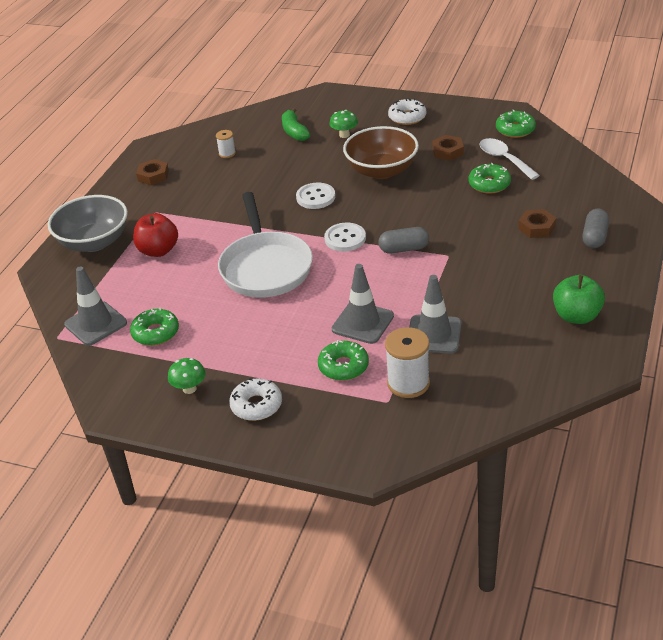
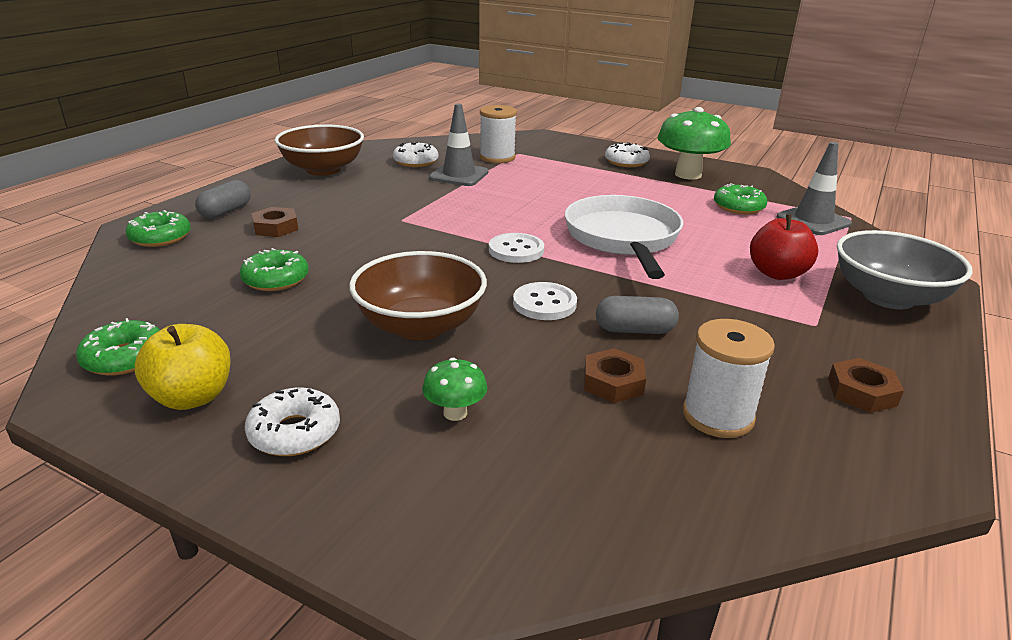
camera: 175 degrees left, 10 degrees down
green mushroom [168,358,206,394] -> green mushroom [657,107,731,180], size x2.08
white spool [216,130,236,158] -> white spool [683,319,775,438], size x1.88
green banana [282,108,310,141] -> none
green donut [318,340,369,381] -> green donut moved to [126,210,191,247]
grey traffic cone [332,264,394,344] -> none
grey capsule [378,227,429,253] -> grey capsule moved to [596,296,679,334]
brown nut [432,135,464,161] -> brown nut moved to [584,348,646,403]
white spoon [479,138,540,180] -> none
green apple [553,275,605,324] -> brown bowl [275,124,364,176]
none -> yellow apple [135,324,231,410]
none -> white donut [393,141,438,167]

